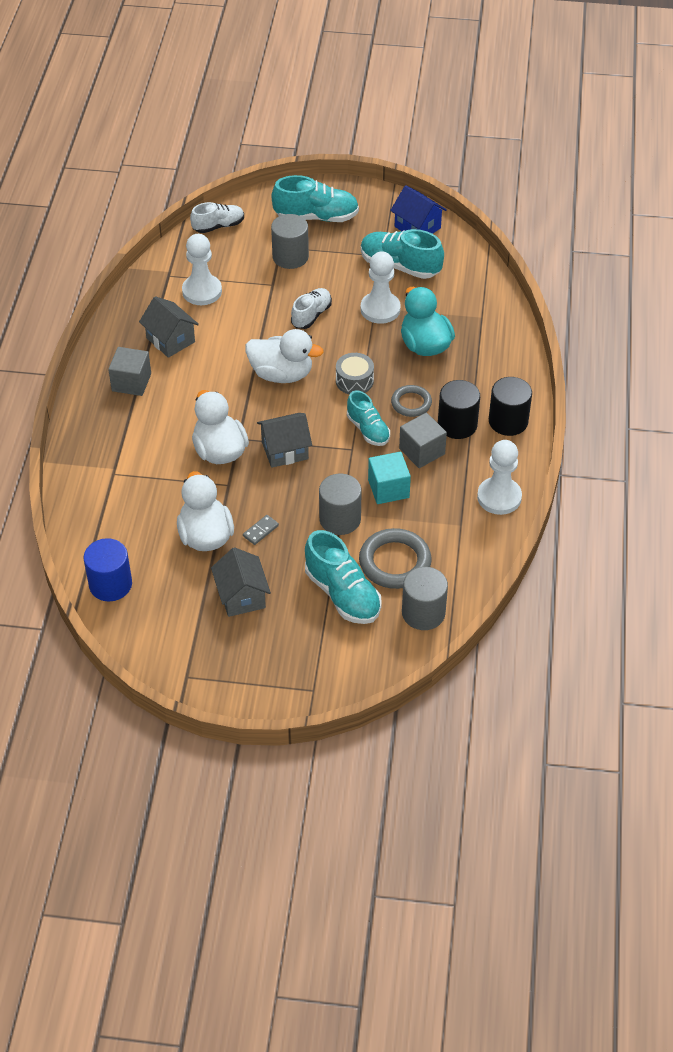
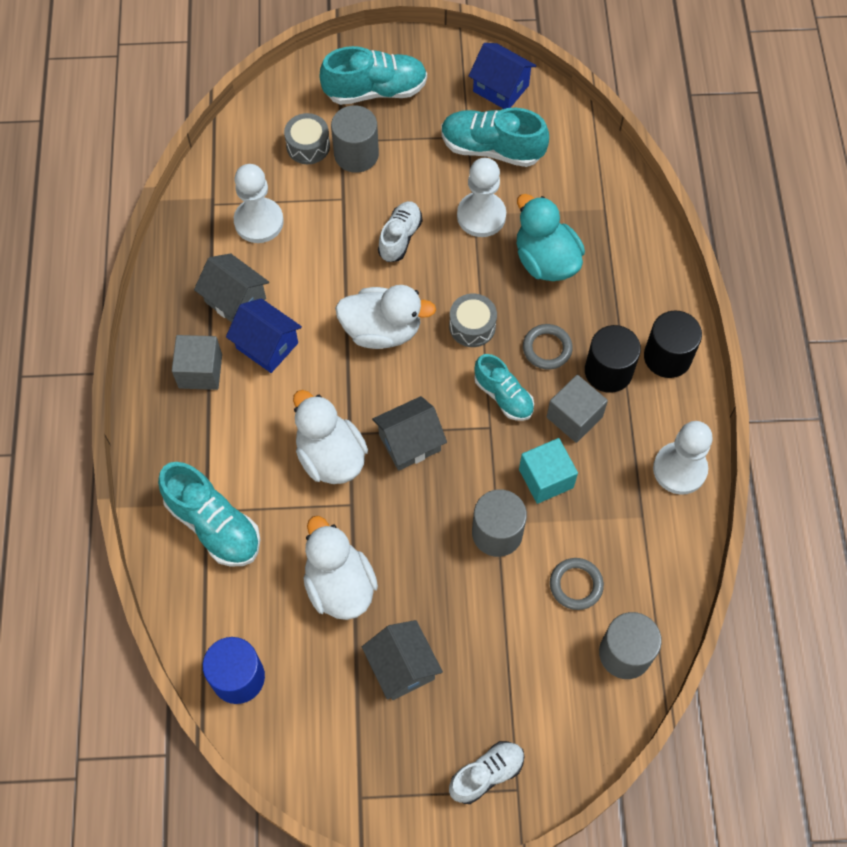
camera: 10 degrees left, 15 degrees up
white shoe [190,202,244,233] -> white shoe moved to [449,741,525,804]
grey domino [243,515,279,545] -> none
turquoise shoe [305,530,382,624] -> turquoise shoe moved to [158,462,260,567]
grey ring [359,528,432,589] -> grey ring [550,558,604,610], size x0.61
none -> blue house [226,298,302,373]
none -> grey drum [284,113,330,164]

